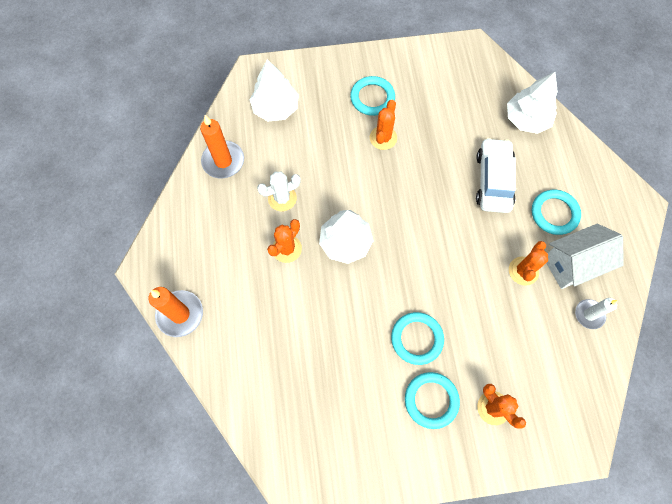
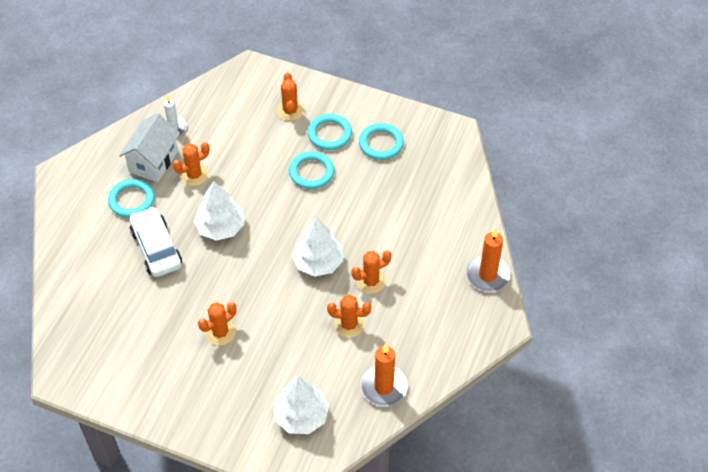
camera: 150 degrees left, 15 degrees down
white cactus [257,172,301,211] -> orange cactus [327,295,371,338]
turquoise ring [350,76,395,116] -> turquoise ring moved to [359,123,404,160]
white car [476,138,516,213] -> white car turned 120 degrees clockwise [130,207,182,277]
white tree [507,72,558,134] -> white tree moved to [194,181,245,241]
white house [546,224,624,289] -> white house turned 75 degrees counterclockwise [119,113,180,182]

